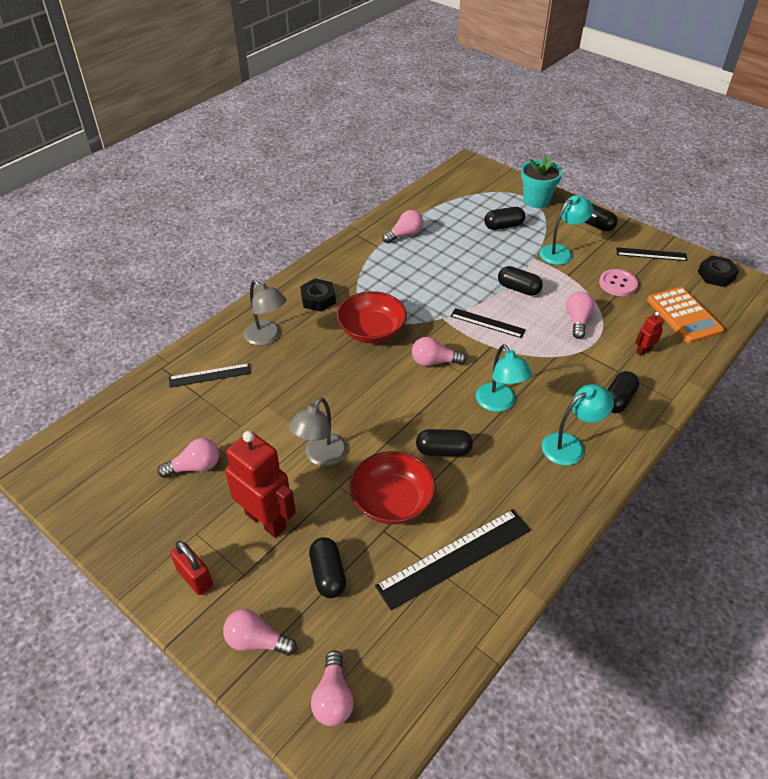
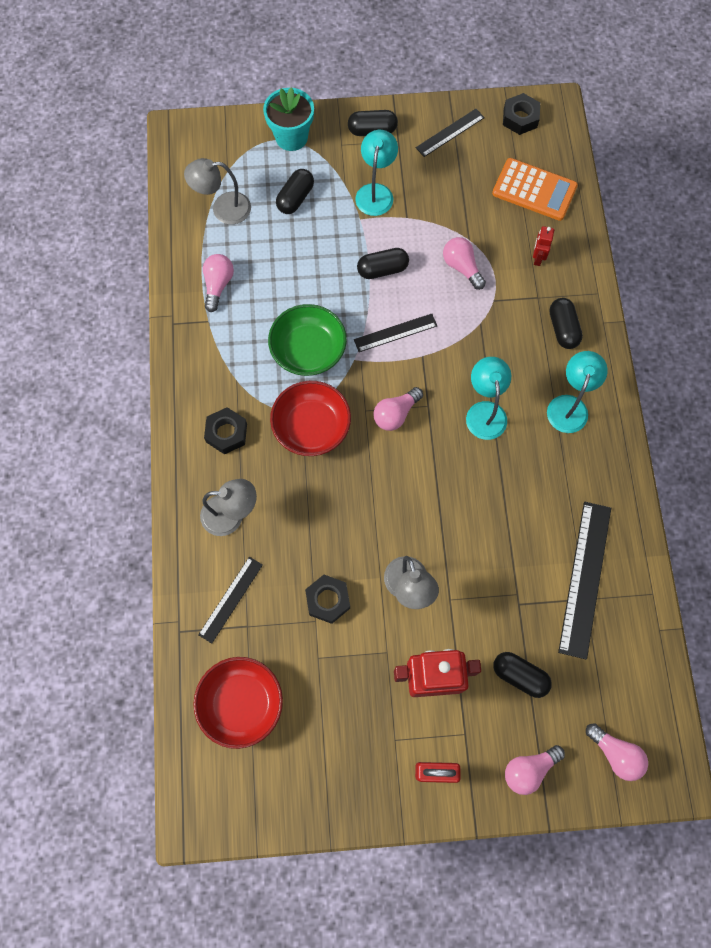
camera: 45 degrees left, 25 degrees up
pink light bulb [158,438,219,478] -> none
red bowl [349,451,436,524] -> red bowl moved to [194,657,283,749]
black capsule [416,429,473,456] -> none
turquoise lamp [476,344,532,412] -> turquoise lamp turned 120 degrees counterclockwise [466,357,511,440]
pink button [599,269,638,296] -> none
none -> grey lamp [184,158,251,225]
none -> green bowl [268,304,347,376]
none -> black nut [305,575,350,624]

